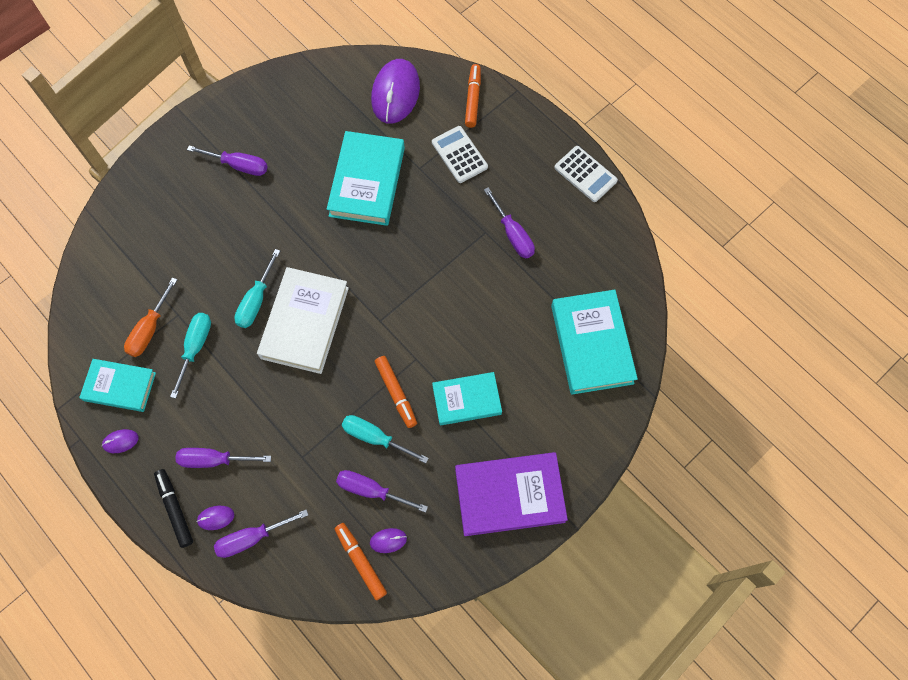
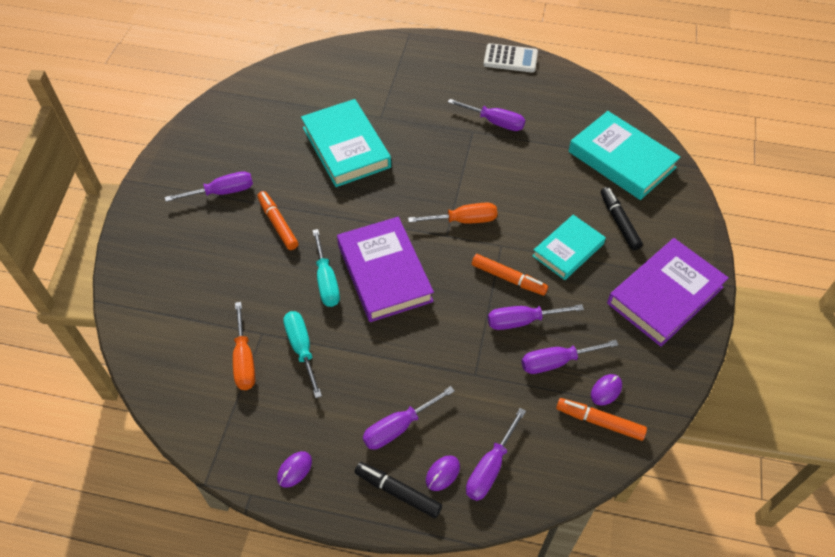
camera: 35 degrees left, 15 degrees down
turquoise book [79,359,156,412] -> none
white book [257,267,349,374] -> purple book [337,217,434,322]
turquoise screwdriver [342,415,429,463] -> purple screwdriver [488,304,584,330]
purple mouse [371,59,420,124] -> none
white calculator [432,126,488,183] -> none
orange marker [465,64,481,128] -> orange marker moved to [257,191,299,250]
none -> orange screwdriver [408,203,497,223]
none -> black marker [601,187,643,250]

